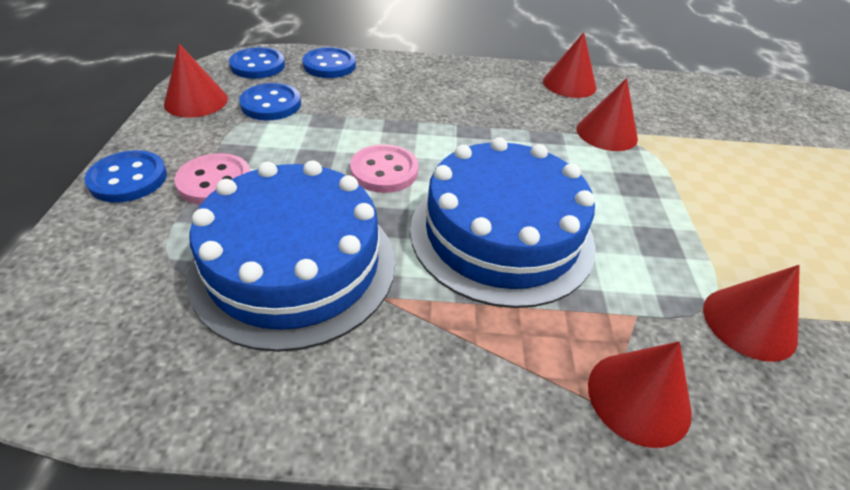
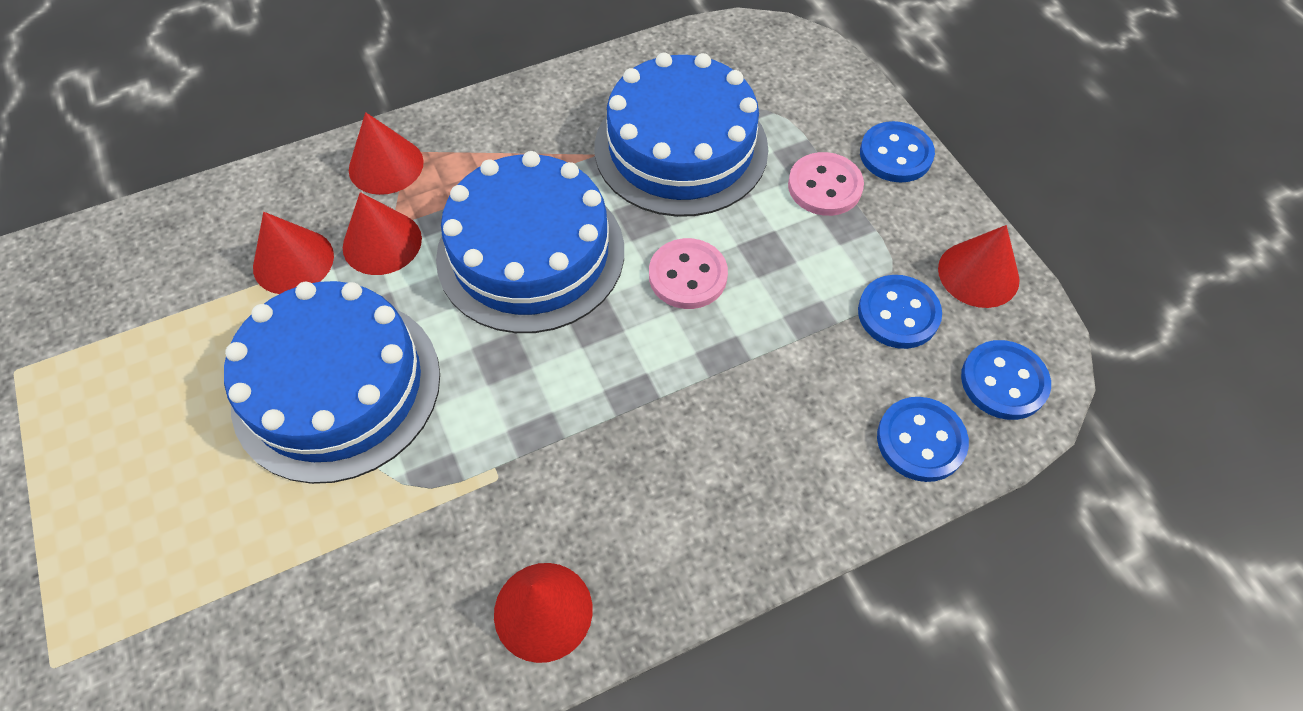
camera: 155 degrees right, 15 degrees up
red cone [577,78,638,151] -> red cone moved to [343,192,422,275]
none -> blue cake [224,281,440,484]

